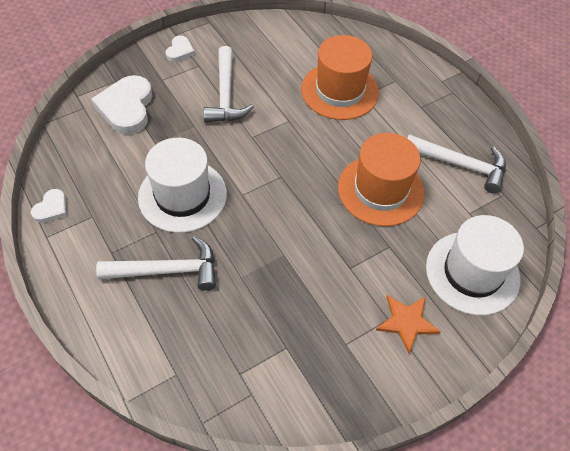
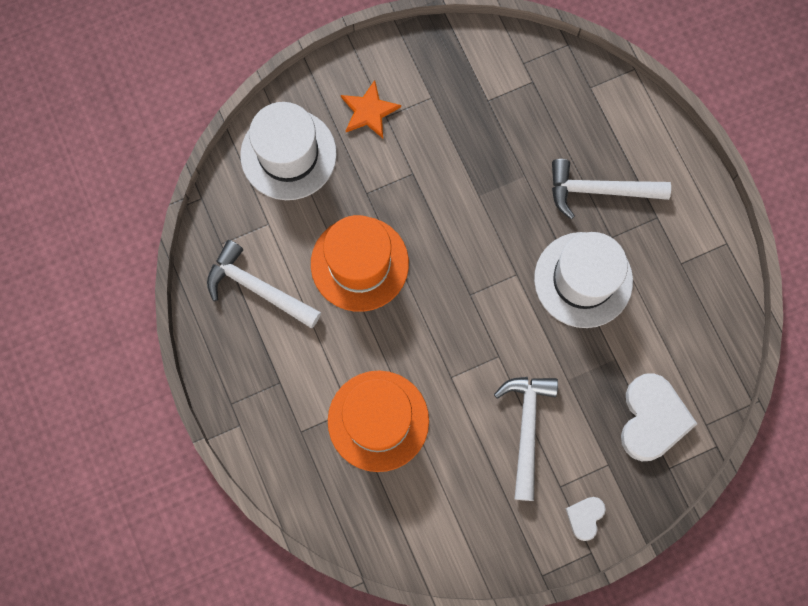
camera: 170 degrees left, 20 degrees up
white heart [31,189,67,223] -> none

